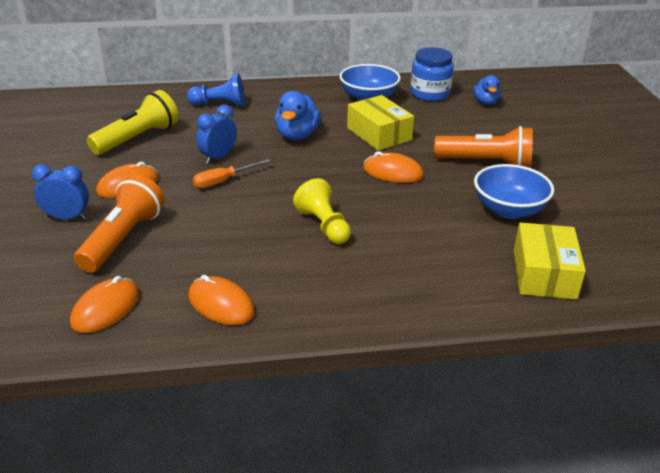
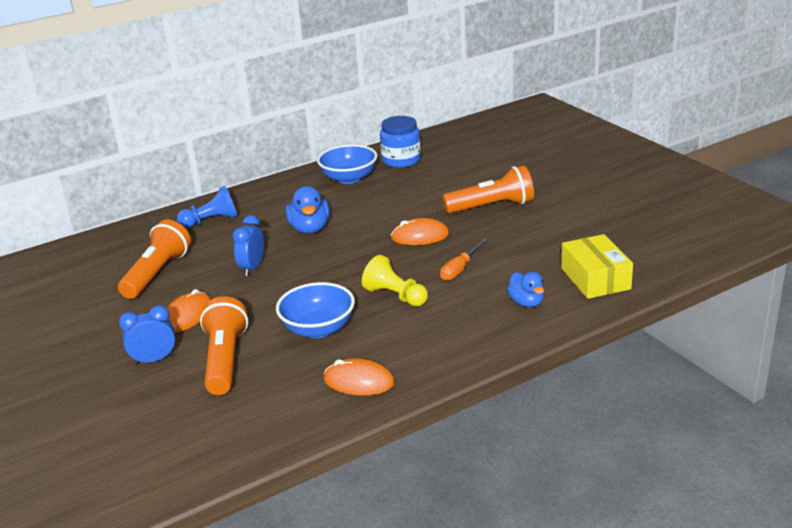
camera: 20 degrees left, 5 degrees down
orange mouse [70,276,139,333] -> none
yellow flashlight [87,90,179,155] -> orange flashlight [118,220,191,299]
orange screwdriver [193,159,270,188] -> orange screwdriver moved to [440,238,488,281]
yellow box [347,95,414,151] -> none
blue duck [473,75,501,105] -> blue duck moved to [507,272,544,307]
blue bowl [474,164,554,219] -> blue bowl moved to [276,282,355,338]

